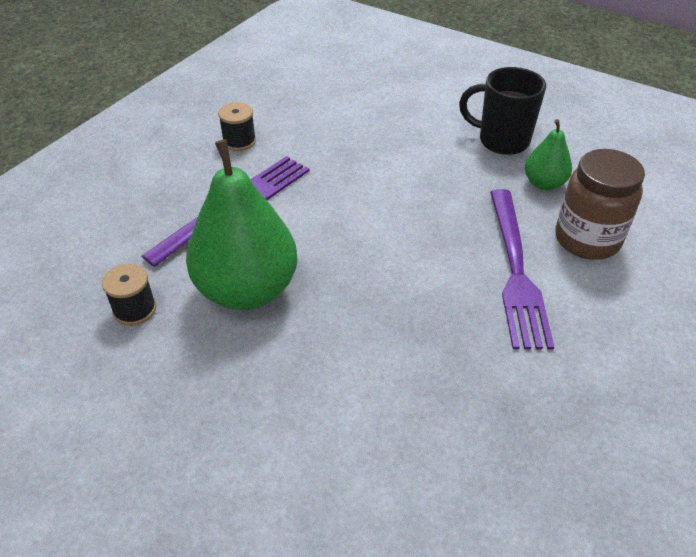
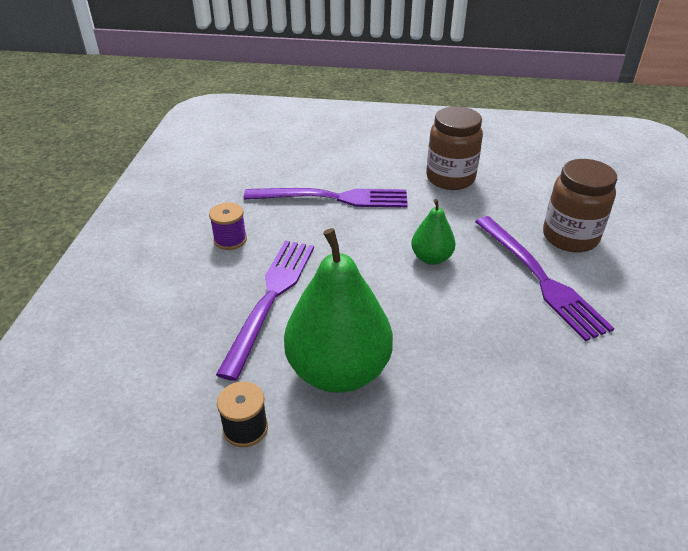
camera: 25 degrees left, 5 degrees down
black spool [218,102,256,151] -> purple spool [209,202,247,250]
black mug [459,67,546,155] -> brown jar [426,106,483,190]
green pear [525,119,572,191] -> green pear moved to [411,199,456,265]
none -> purple fork [244,188,408,208]

